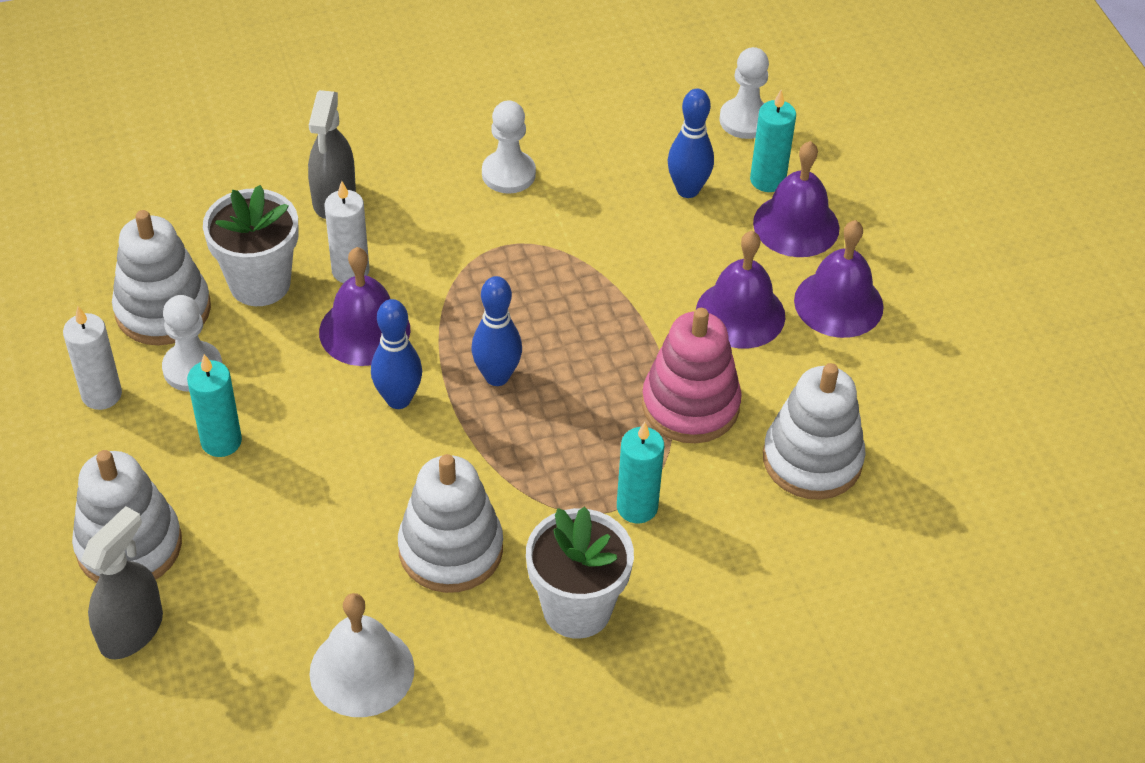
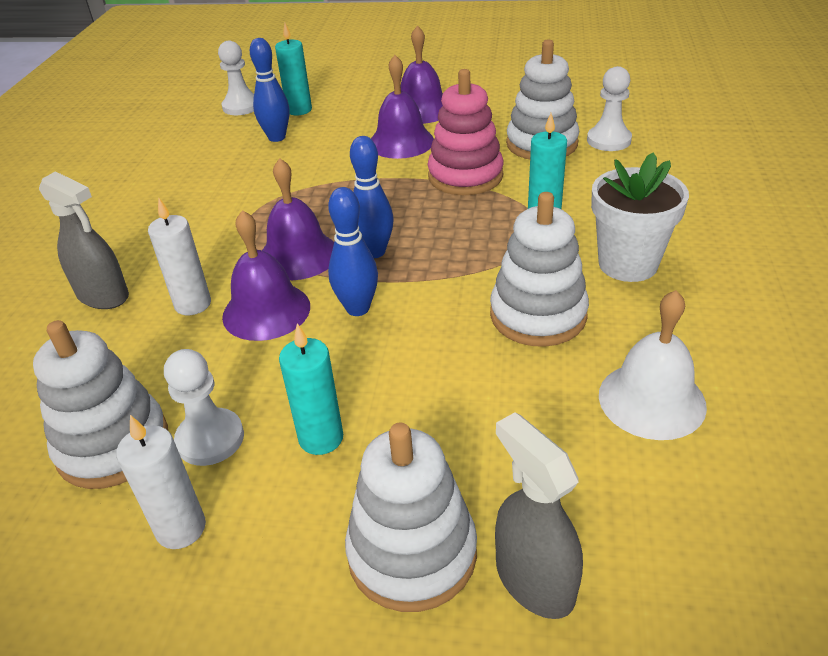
camera: 60 degrees left, 10 degrees down
white flower pot [203,185,299,306] -> none
white pawn [482,101,536,194] -> white pawn moved to [587,66,632,151]
purple bell [753,141,839,257] -> purple bell moved to [262,158,334,280]

